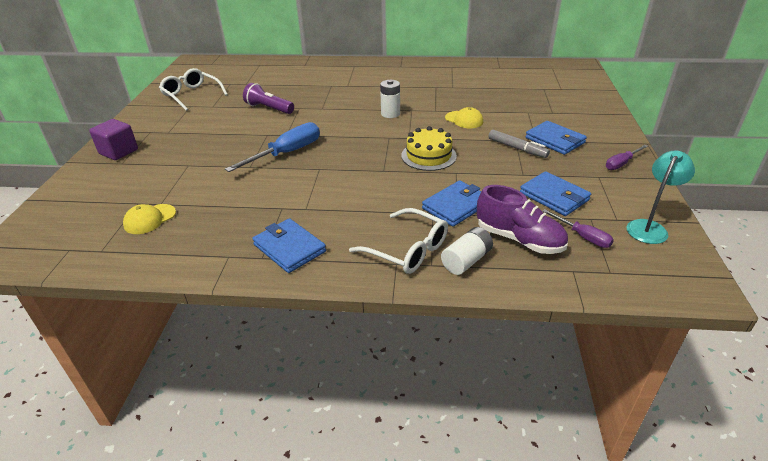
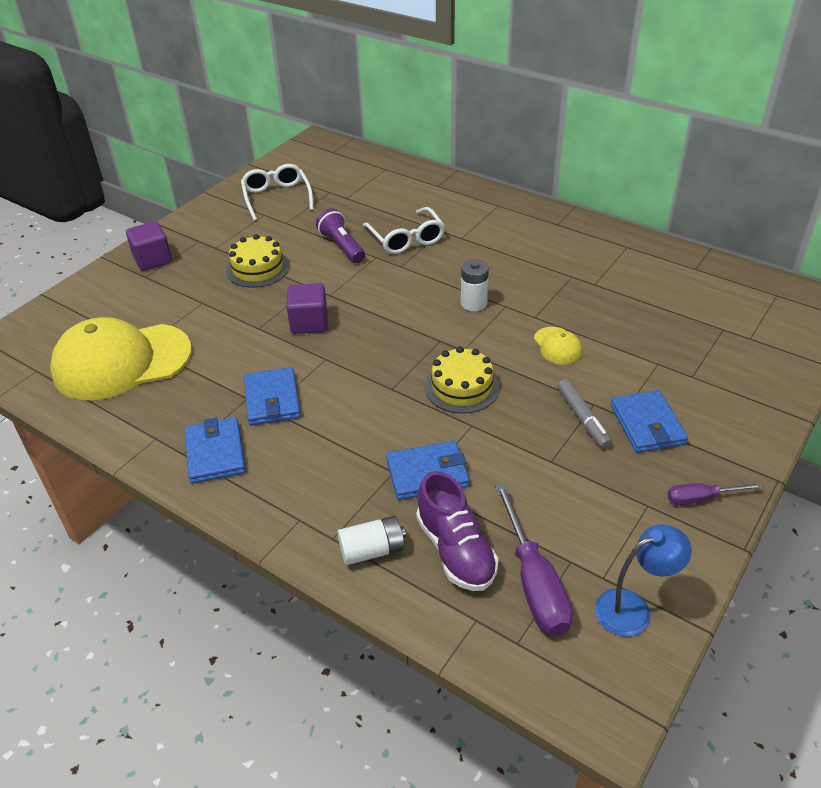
camera: 30 degrees right, 5 degrees up
yellow cap [123,204,176,234] -> yellow cap [50,317,192,400], size x2.40
blue screwdriver [225,122,320,172] -> purple cube [287,283,327,334]
white glasses [349,208,448,274] -> white glasses moved to [363,207,445,254]
blue wallet [520,171,591,216] -> blue wallet moved to [244,367,301,425]
purple screwdriver [542,209,614,248] -> purple screwdriver [495,483,573,636], size x1.78
turquoise lamp [626,151,695,244] -> blue lamp [595,524,692,636]
none -> yellow cake [226,234,289,288]

